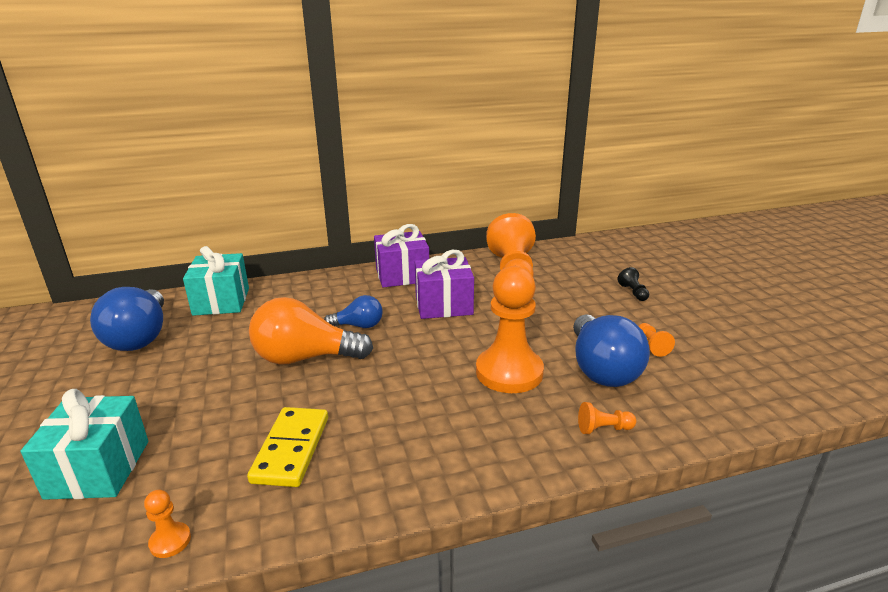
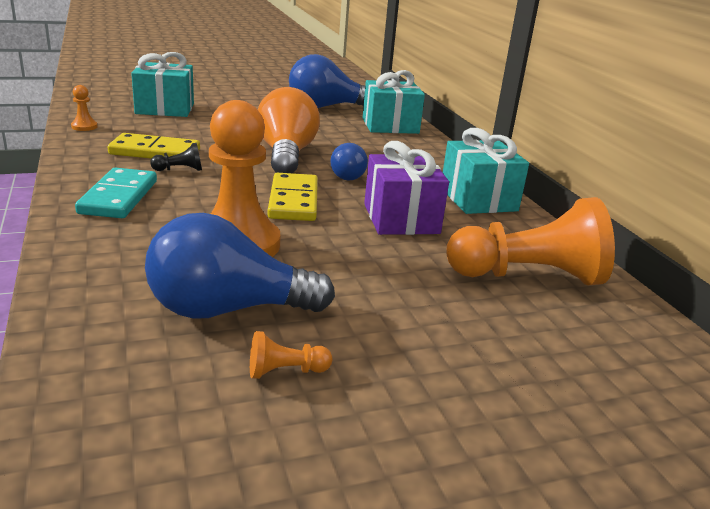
camera: 85 degrees right, 0 degrees up
purple gift [374,224,429,287] -> turquoise gift [443,128,529,214]
orange pawn [578,402,636,434] -> none
black pawn [617,267,649,301] -> black pawn moved to [150,143,202,171]
none -> turquoise domino [75,168,157,218]
none -> yellow domino [267,173,318,221]

